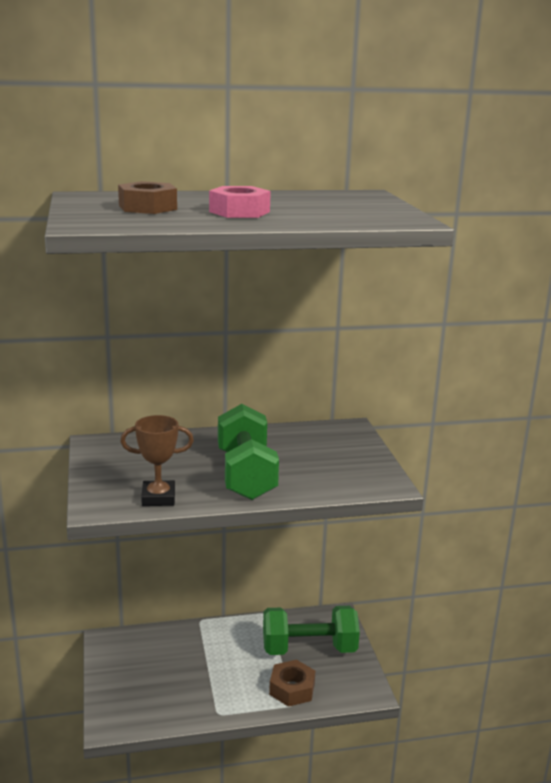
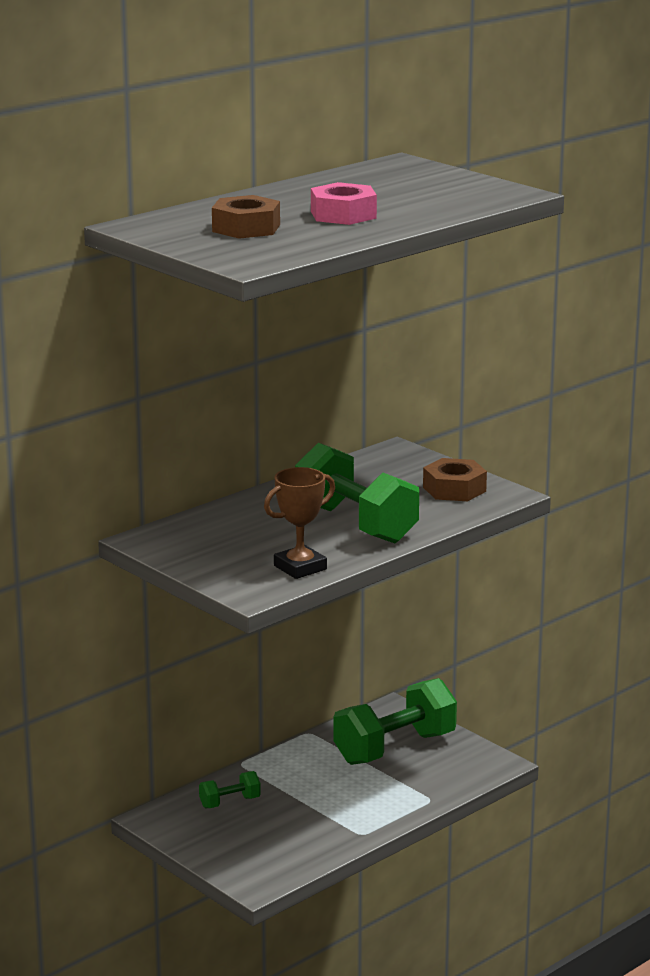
camera: 30 degrees left, 0 degrees up
brown nut [269,660,315,707] -> brown nut moved to [423,458,487,501]
none -> green dumbbell [199,771,261,808]

